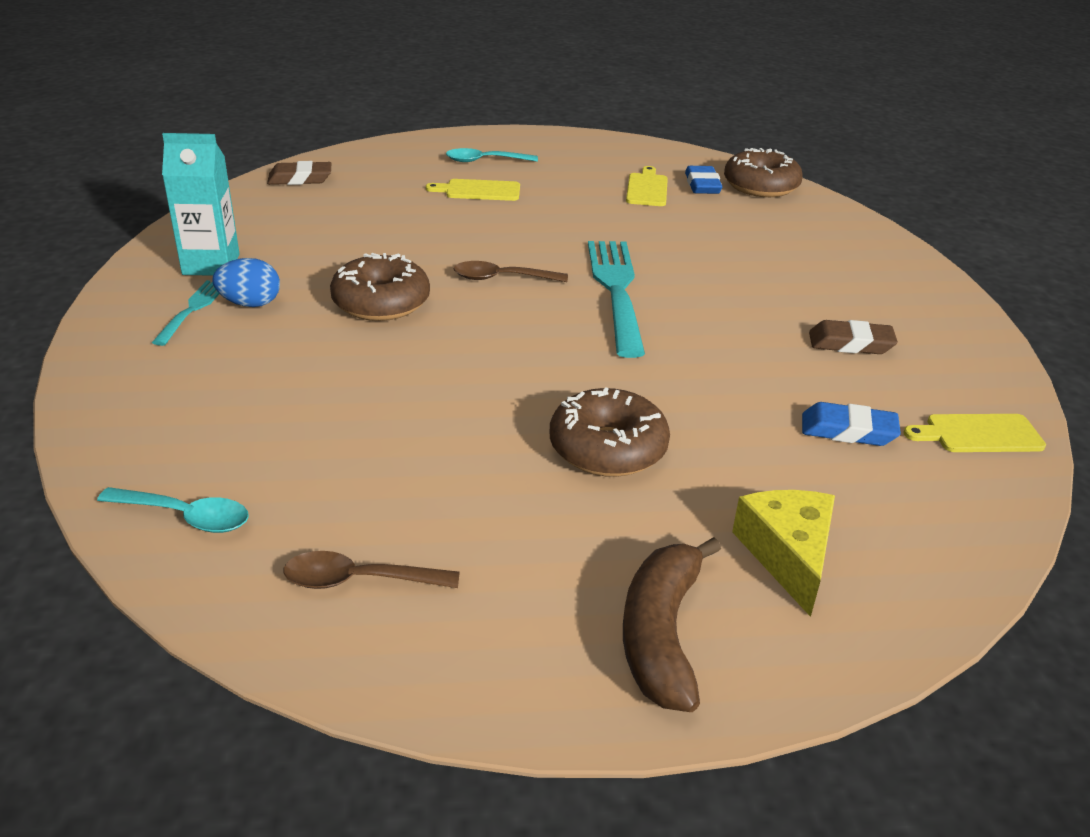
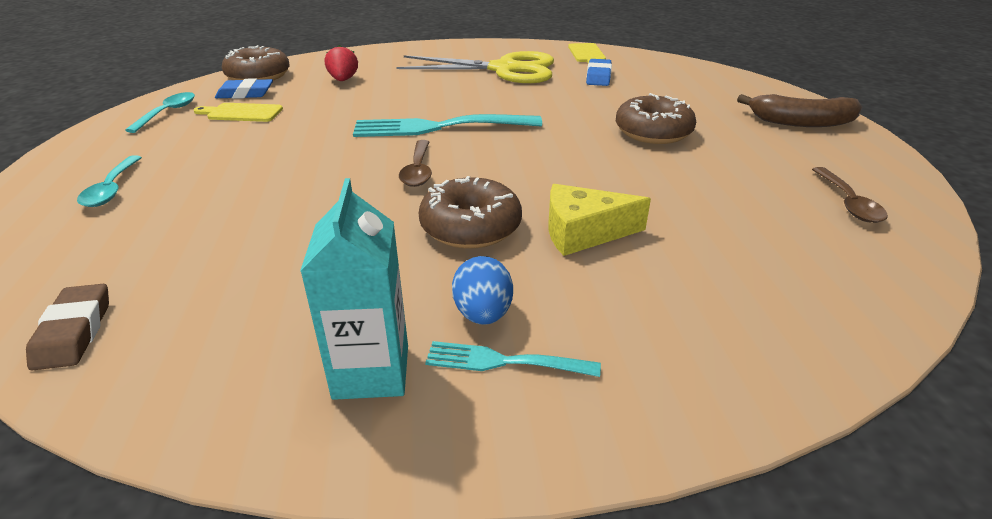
camera: 90 degrees left, 0 degrees up
turquoise spoon [97,487,249,533] -> turquoise spoon moved to [125,92,195,133]
yellow cutting board [426,179,520,201] -> none
yellow cheese [732,490,835,617] -> yellow cheese moved to [549,184,651,256]
brown eraser [809,320,898,354] -> yellow scissors [396,51,554,83]
none -> red strawberry [325,45,358,81]

